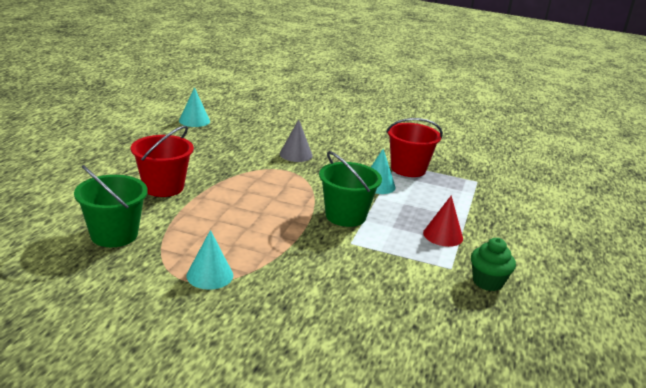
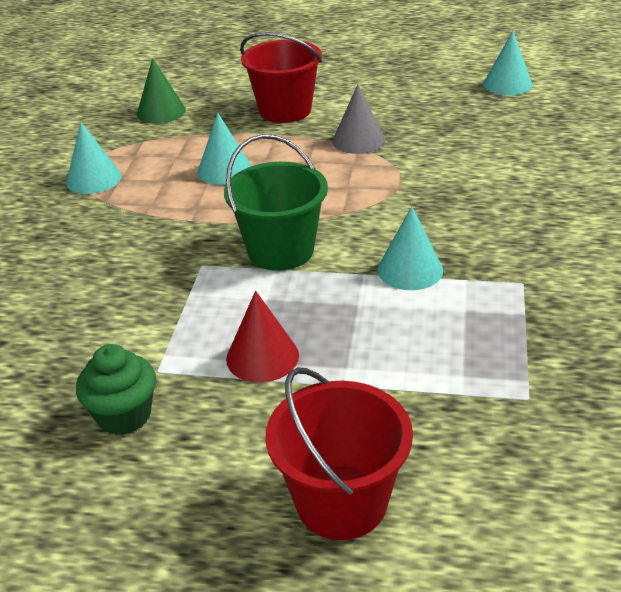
camera: 85 degrees right, 10 degrees up
green bucket [74,165,148,247] -> green cone [137,58,186,124]
grey cone [280,119,313,162] -> grey cone moved to [332,84,385,154]
red bucket [386,118,443,177] -> red bucket moved to [266,367,413,540]
none -> turquoise cone [197,113,252,185]

